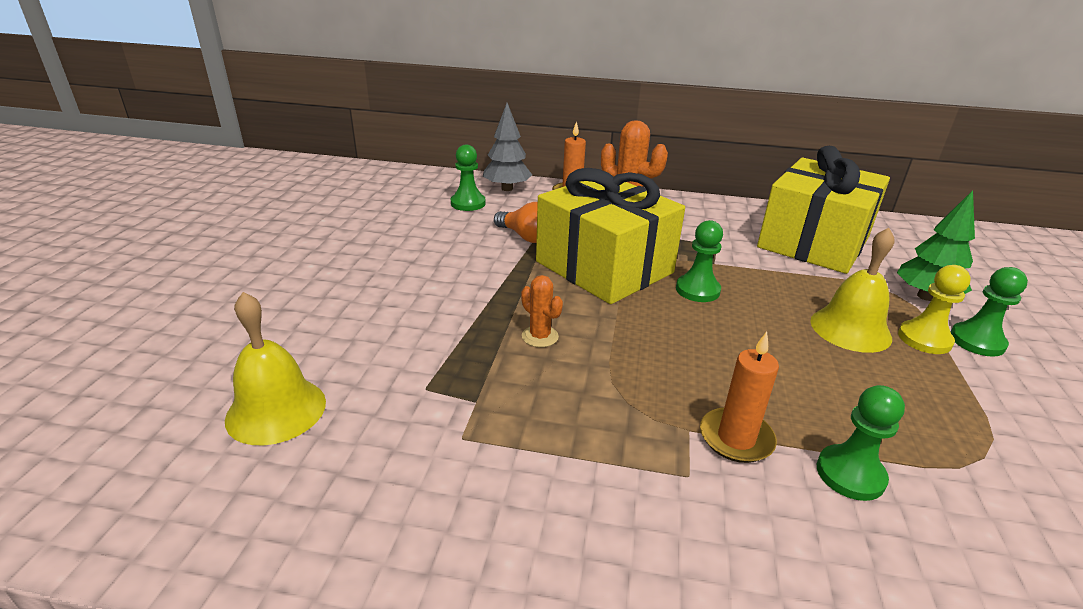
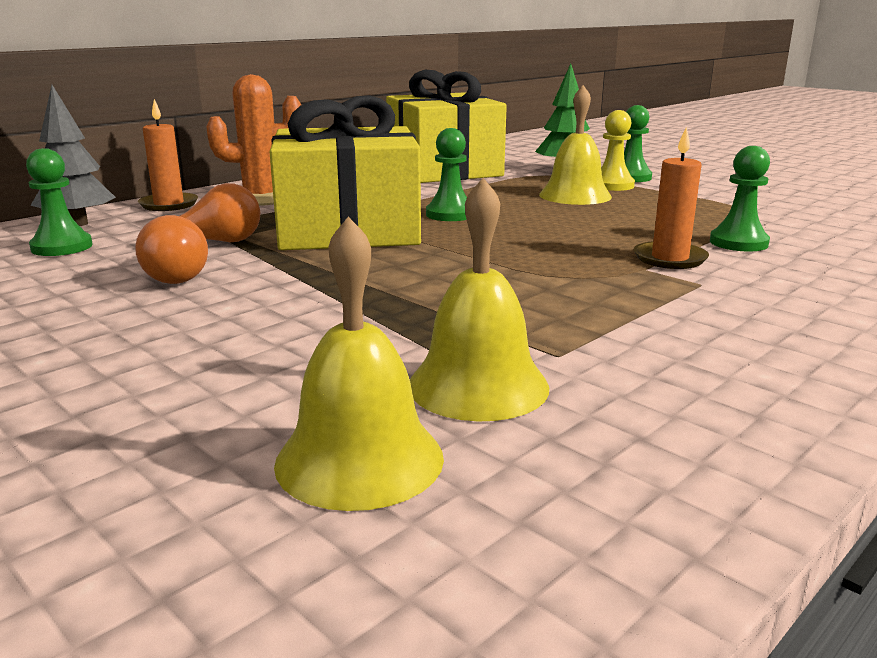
camera: 55 degrees left, 10 degrees down
orange cactus [521,275,563,347] -> none
none -> orange light bulb [135,215,208,284]
none -> yellow bell [410,178,549,422]

